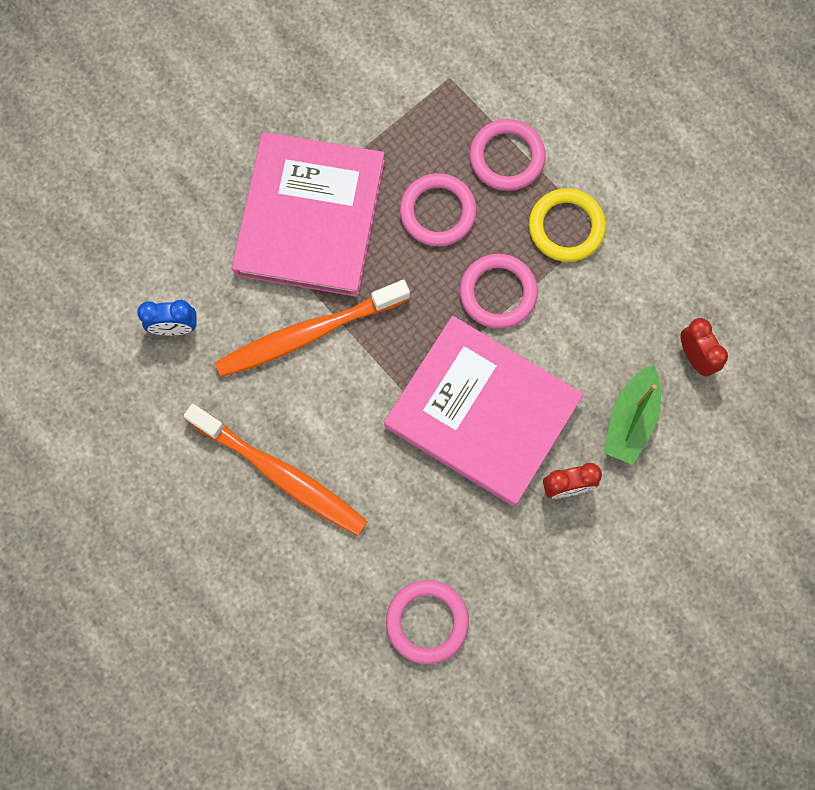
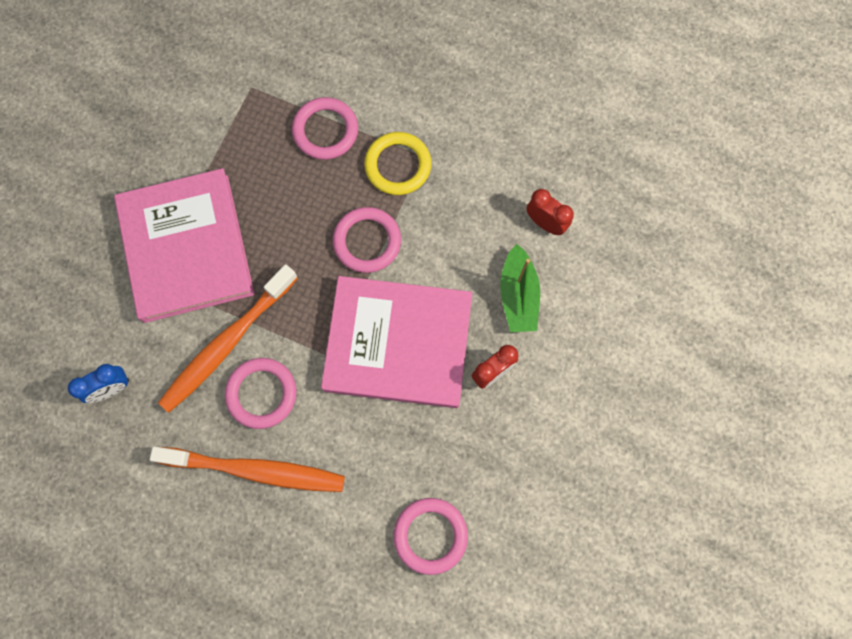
camera: 25 degrees left, 0 degrees up
pink ring [400,173,477,246] -> pink ring moved to [225,358,296,429]

